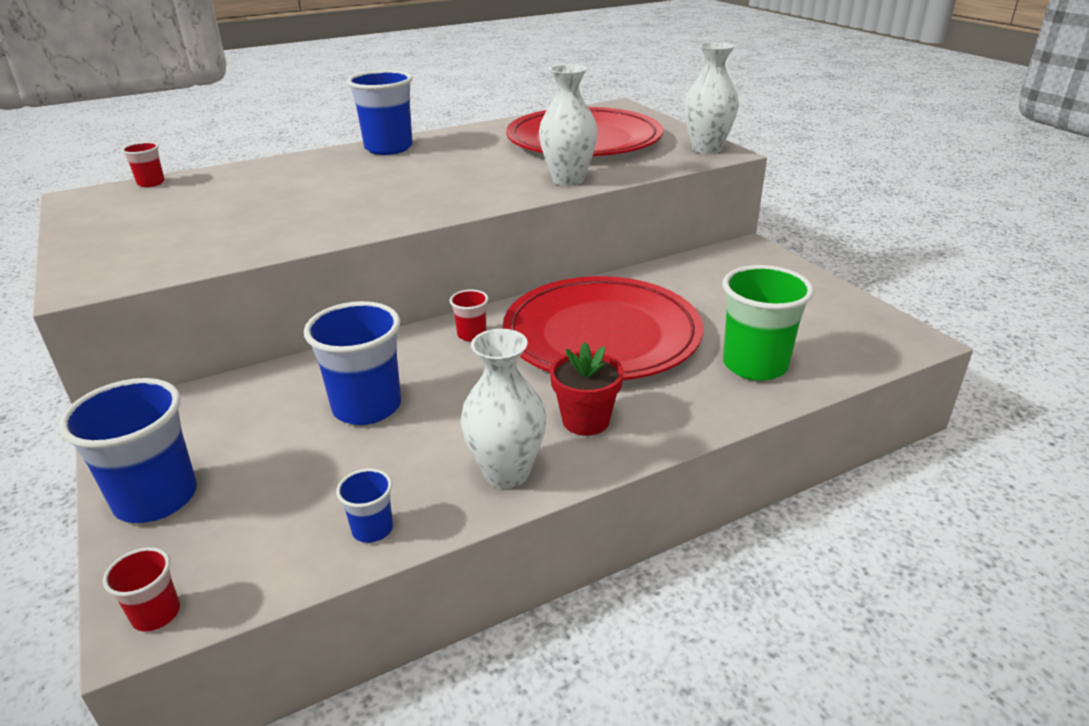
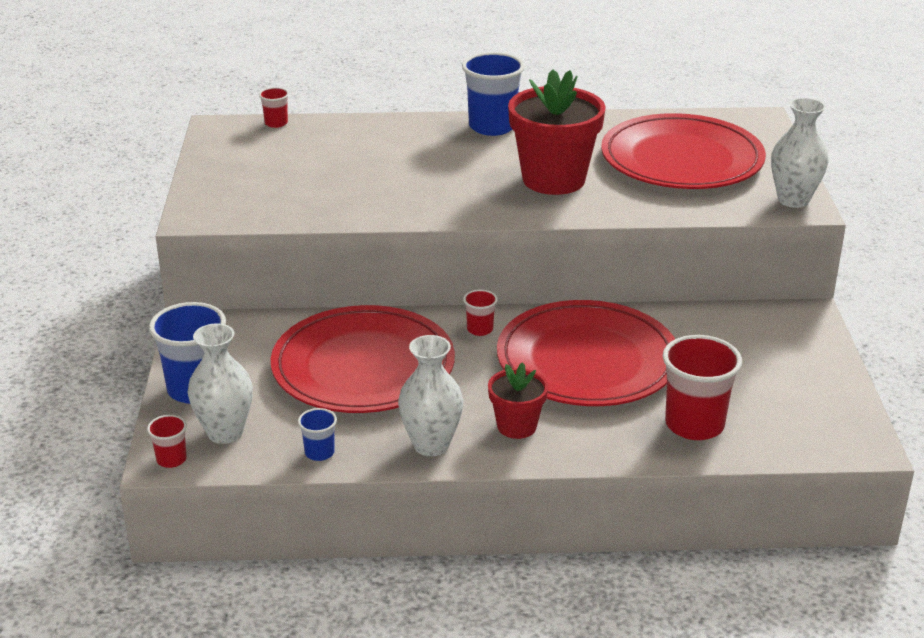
camera: 25 degrees right, 0 degrees up
blue cup [304,301,401,425] -> red plate [271,305,455,413]
white vase [539,64,598,186] -> white vase moved to [188,323,253,444]
green cup [723,265,814,381] -> red cup [663,335,742,440]
none -> red flower pot [508,69,606,195]

